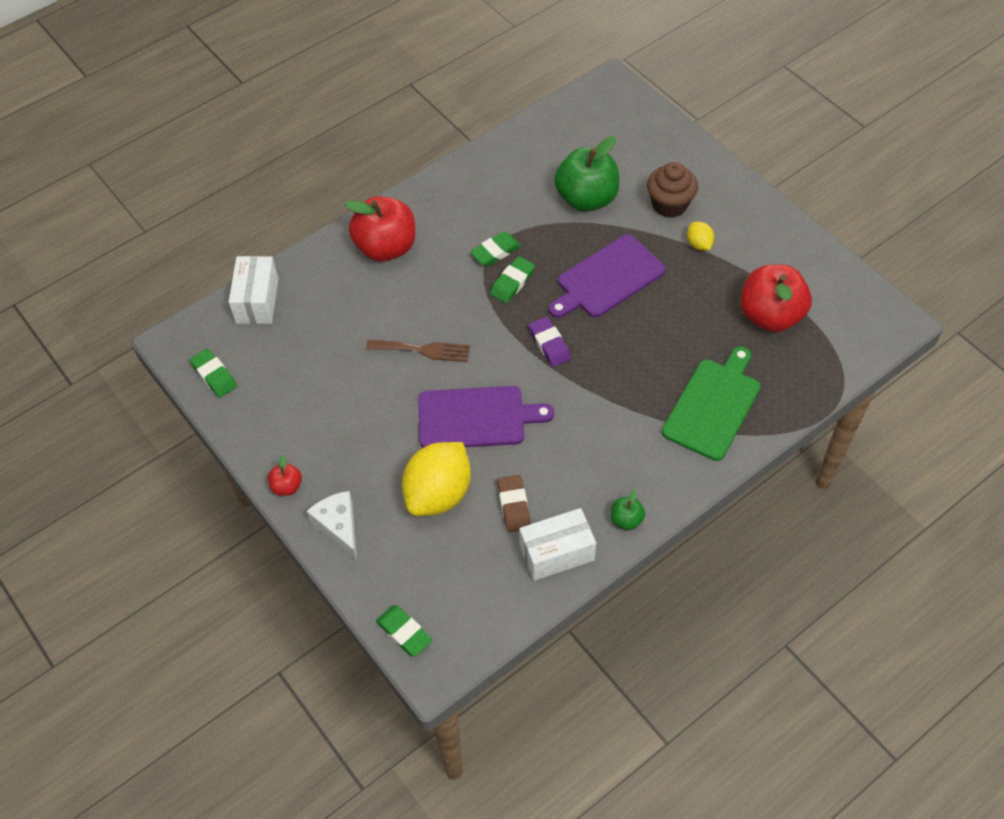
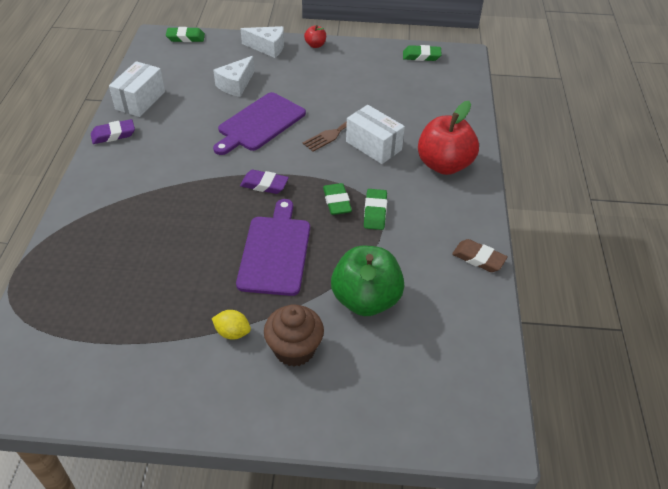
camera: 130 degrees right, 10 degrees down
white box [229,256,279,324] -> white box moved to [346,105,405,164]
yellow lemon [402,442,471,516] -> white cheese [213,56,255,97]
brown eraser [497,475,531,532] -> brown eraser moved to [452,239,508,272]
green apple [611,490,645,530] -> purple eraser [91,119,135,144]
green cutting board [662,346,761,461] -> none
red apple [740,264,812,332] -> none

